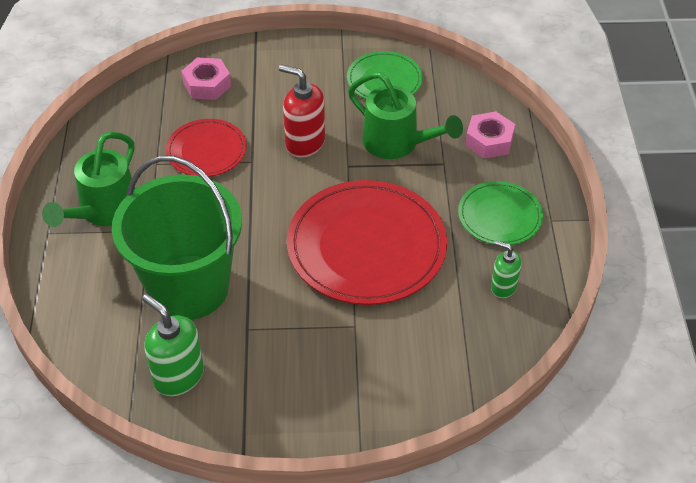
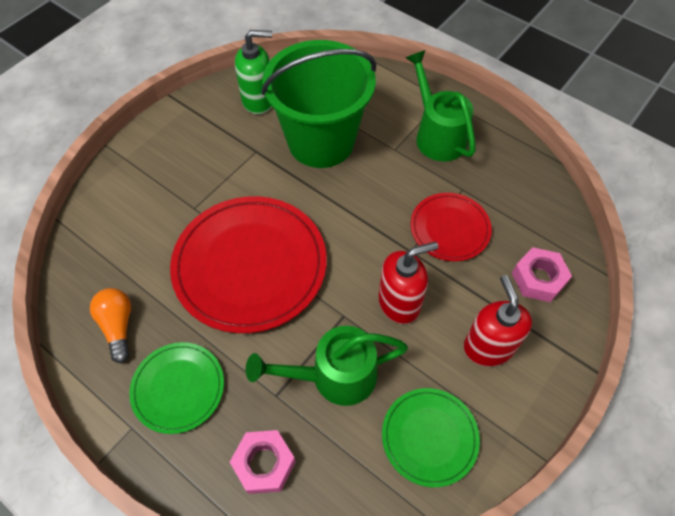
camera: 130 degrees right, 10 degrees up
green soap dispenser [491,240,522,298] -> orange light bulb [90,288,131,363]
none -> red soap dispenser [464,275,532,366]

